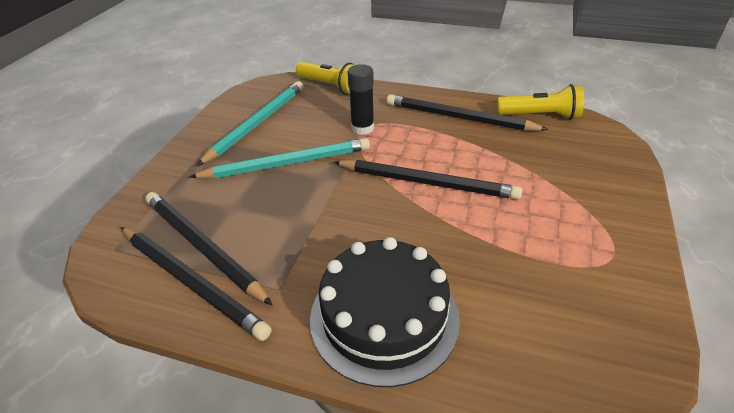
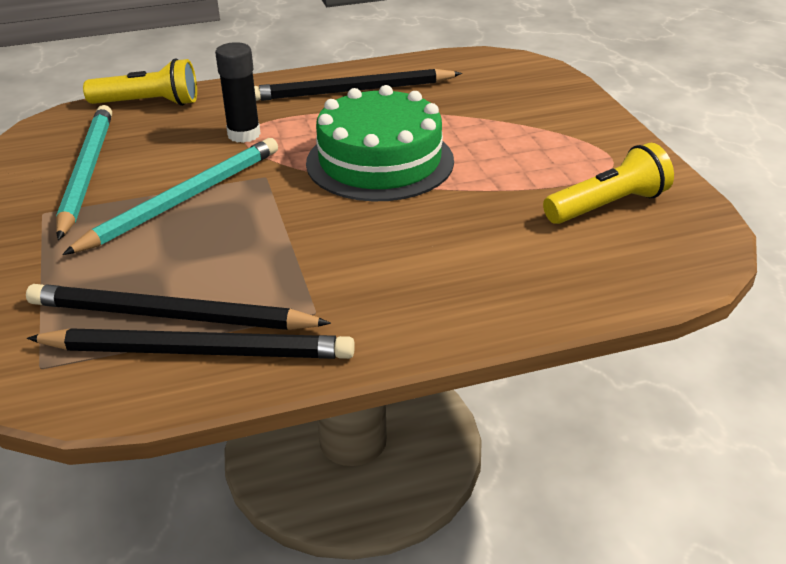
camera: 35 degrees left, 5 degrees down
black cake [310,237,460,387] -> none
black pencil [334,160,523,200] -> green cake [306,85,454,201]
yellow flashlight [497,84,584,120] -> yellow flashlight moved to [543,143,674,224]

